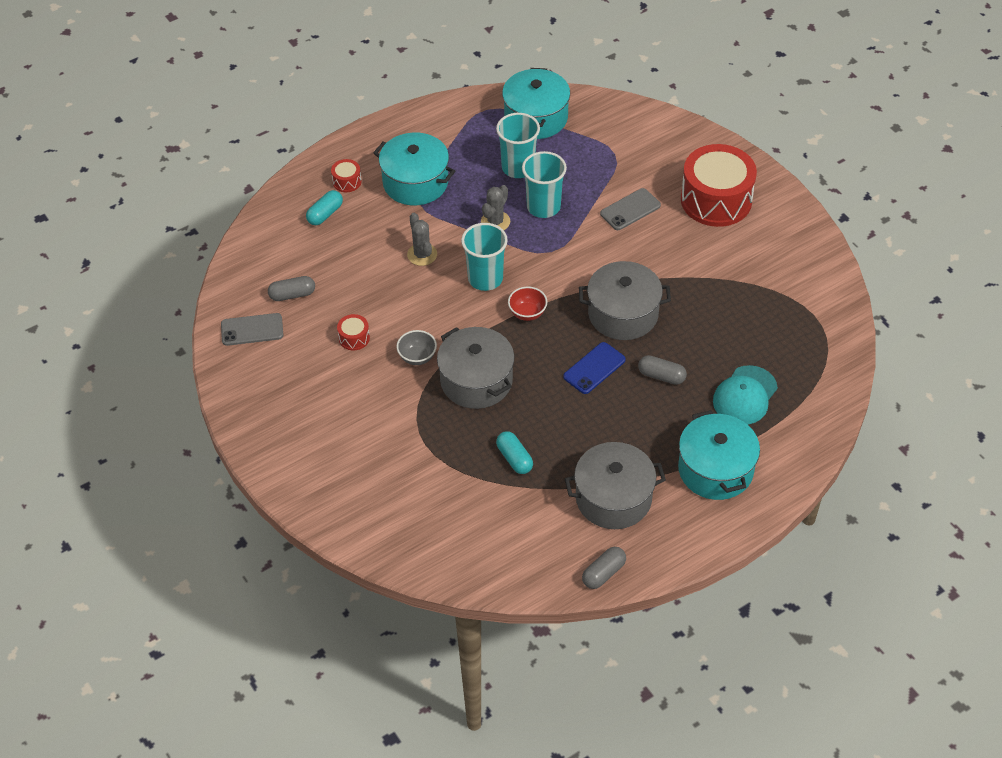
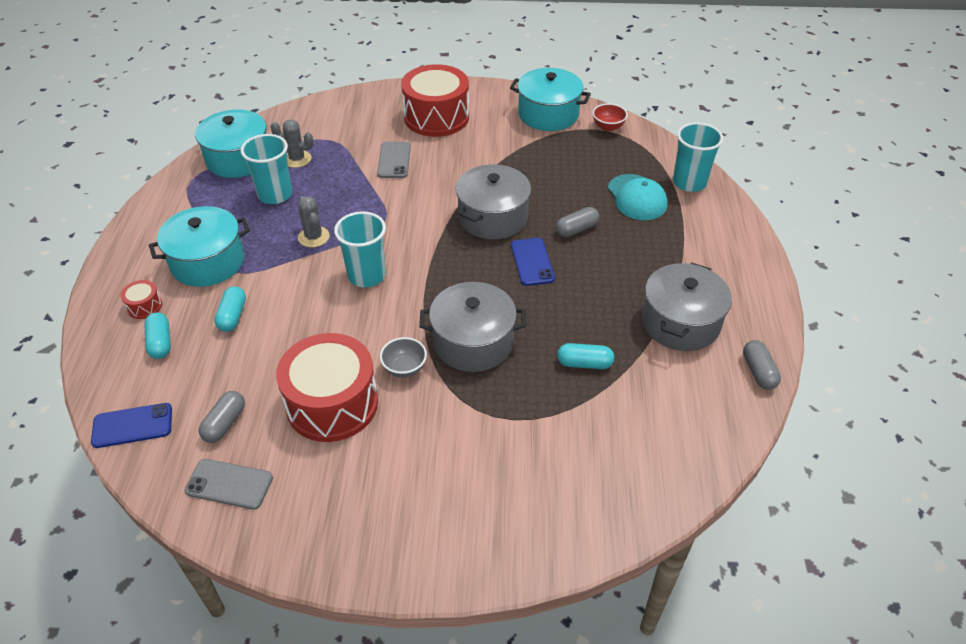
camera: 55 degrees left, 5 degrees down
grey phone [221,313,283,346] -> grey phone turned 75 degrees clockwise [185,459,273,510]
red drum [337,314,370,350] -> red drum [276,333,378,442], size x2.43
grey cactus [407,213,437,266] -> grey cactus moved to [271,120,314,168]
red bowl [508,287,547,321] -> red bowl moved to [592,103,628,131]
turquoise cup [522,151,567,218] -> turquoise cup moved to [673,122,724,192]
turquoise pot [678,410,760,500] -> turquoise pot moved to [510,68,591,131]
none -> blue phone [91,403,172,448]
none -> turquoise capsule [214,286,246,332]

